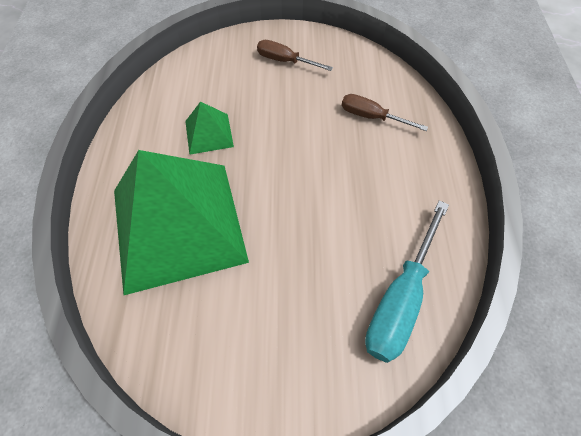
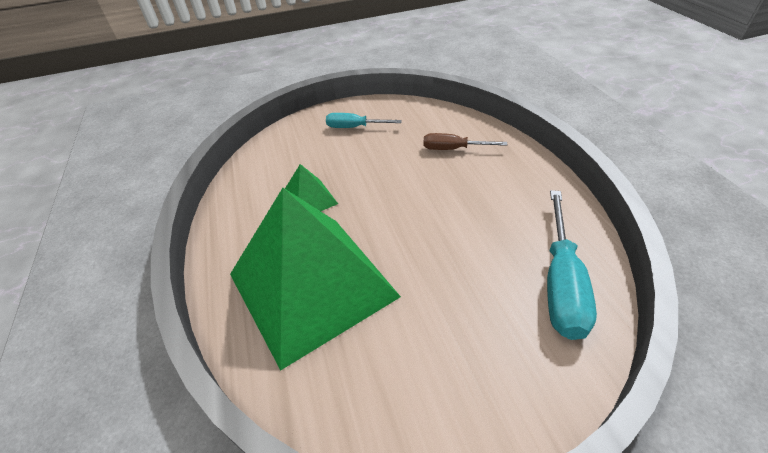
camera: 15 degrees left, 15 degrees down
brown screwdriver [257,40,333,71] -> turquoise screwdriver [326,113,402,128]

